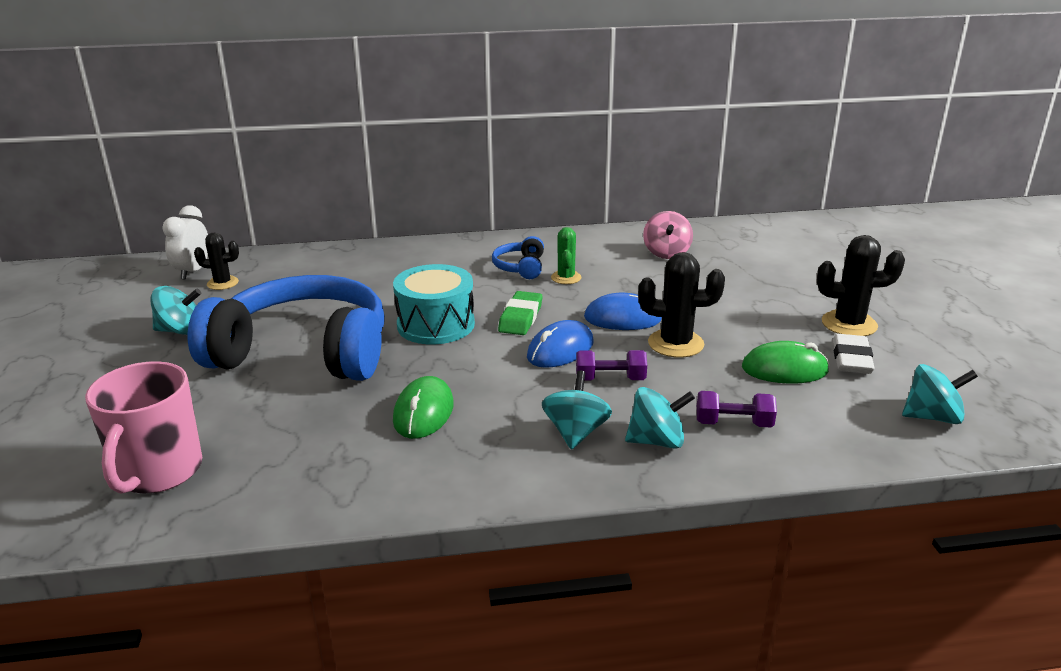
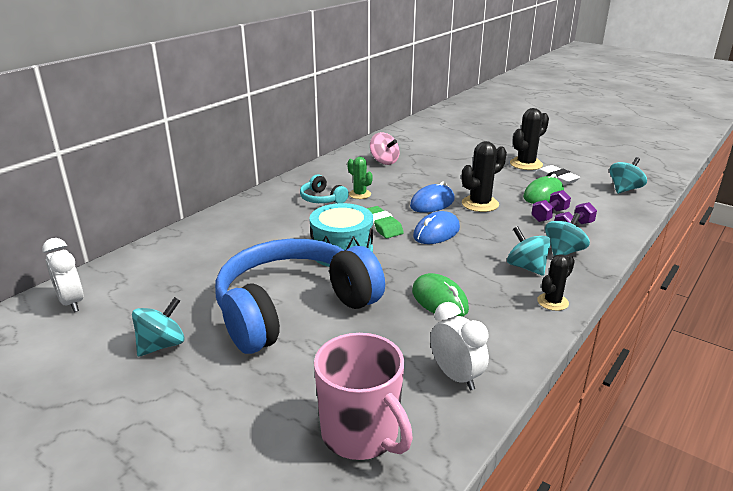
camera: 45 degrees left, 0 degrees up
black cactus [194,232,239,290] -> black cactus moved to [537,254,575,311]
blue headphones [492,236,544,279] -> turquoise headphones [300,174,349,203]
blue mouse [527,320,594,368] -> blue mouse turned 45 degrees clockwise [413,211,460,244]
purple dumbbell [576,350,647,380] -> purple dumbbell moved to [531,190,571,222]
none -> white clock [430,302,489,390]

